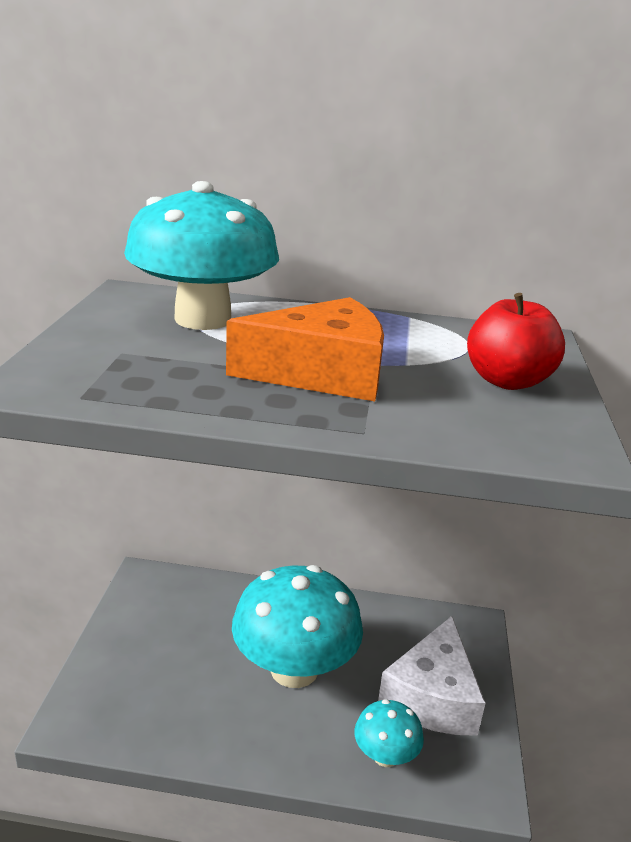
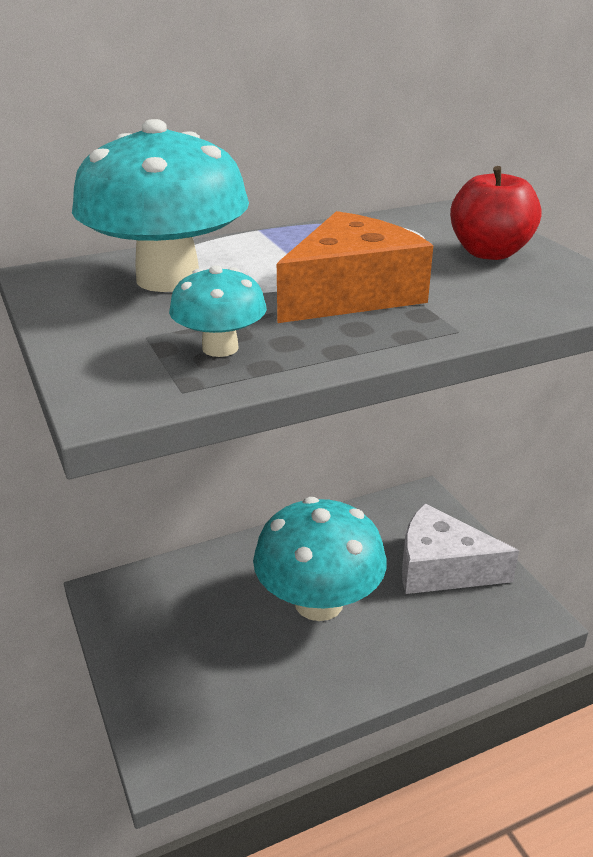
camera: 30 degrees left, 5 degrees up
turquoise mushroom [354,699,424,767] -> turquoise mushroom moved to [169,265,267,357]
white cheese [378,616,485,736] -> white cheese turned 120 degrees clockwise [402,503,519,594]

